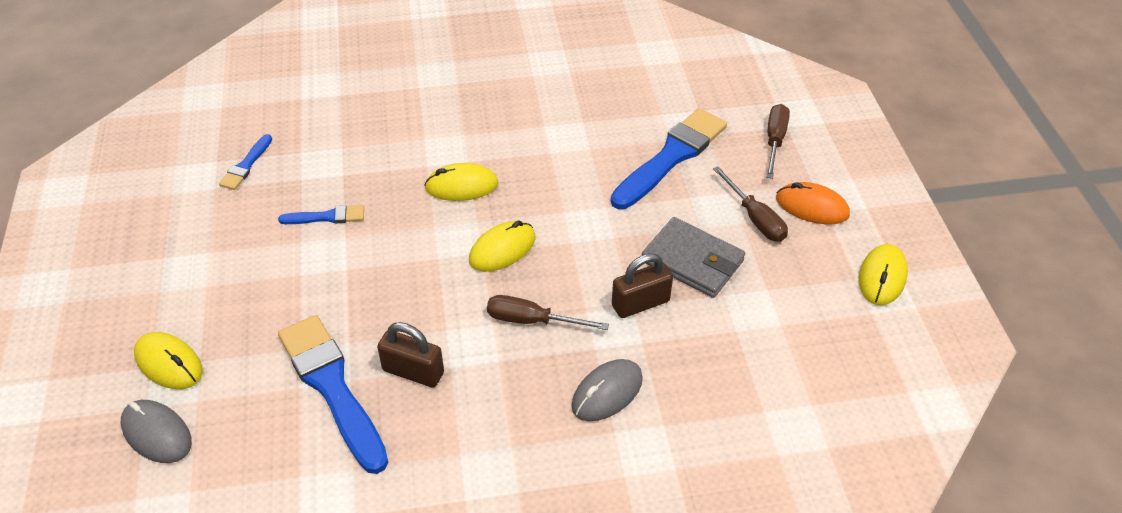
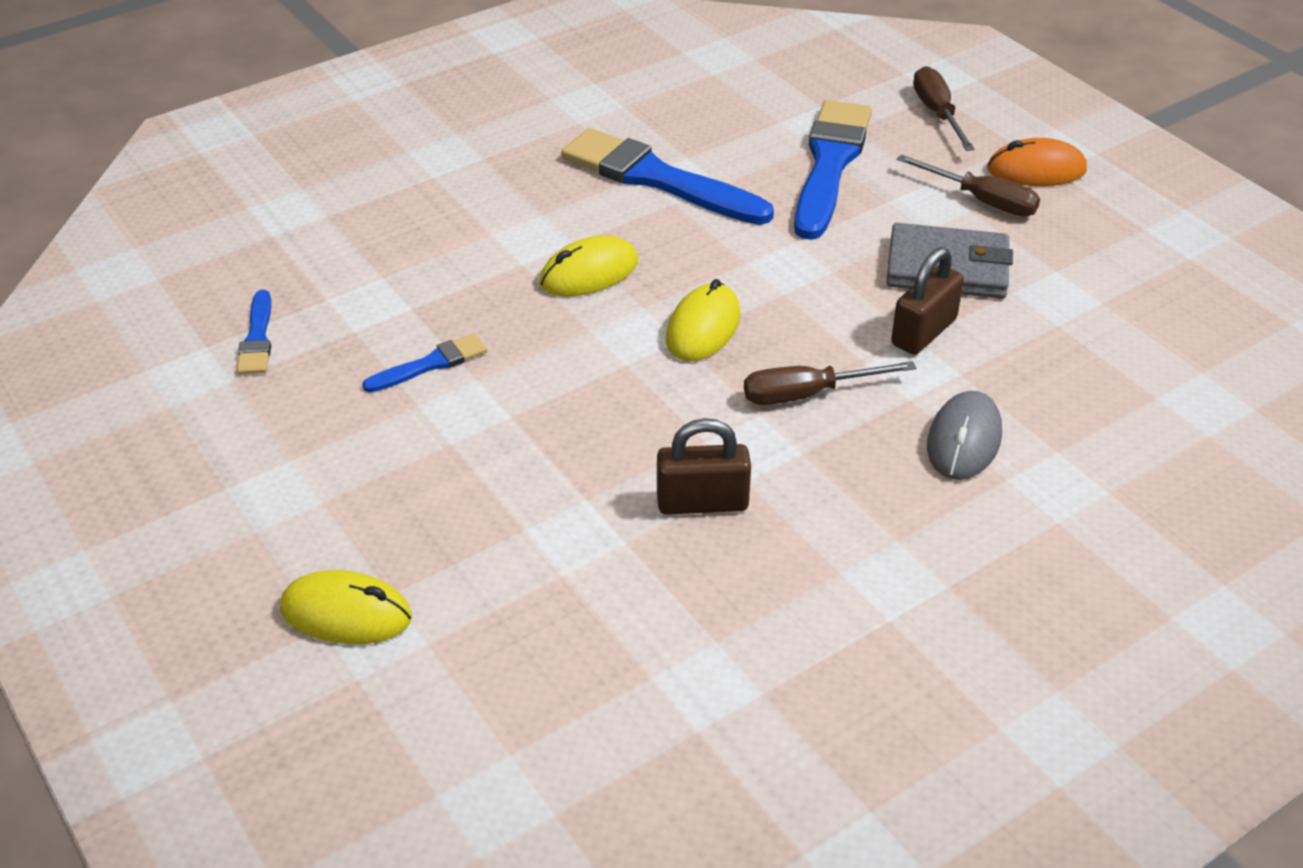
camera: 25 degrees left, 5 degrees down
grey mouse [121,400,192,463] -> none
blue brush [278,315,389,474] -> blue brush moved to [561,128,774,225]
yellow mouse [859,244,908,305] -> none

